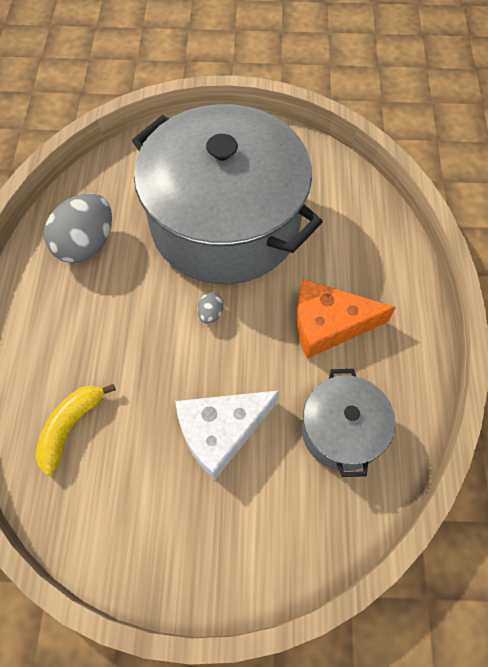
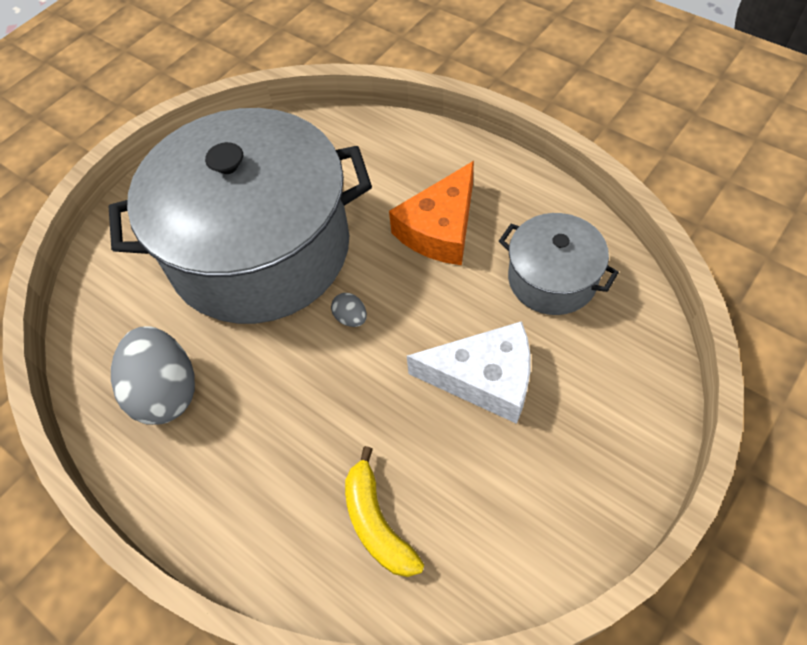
camera: 50 degrees left, 5 degrees down
white cheese [175,390,280,480] -> white cheese turned 90 degrees counterclockwise [407,321,531,424]

